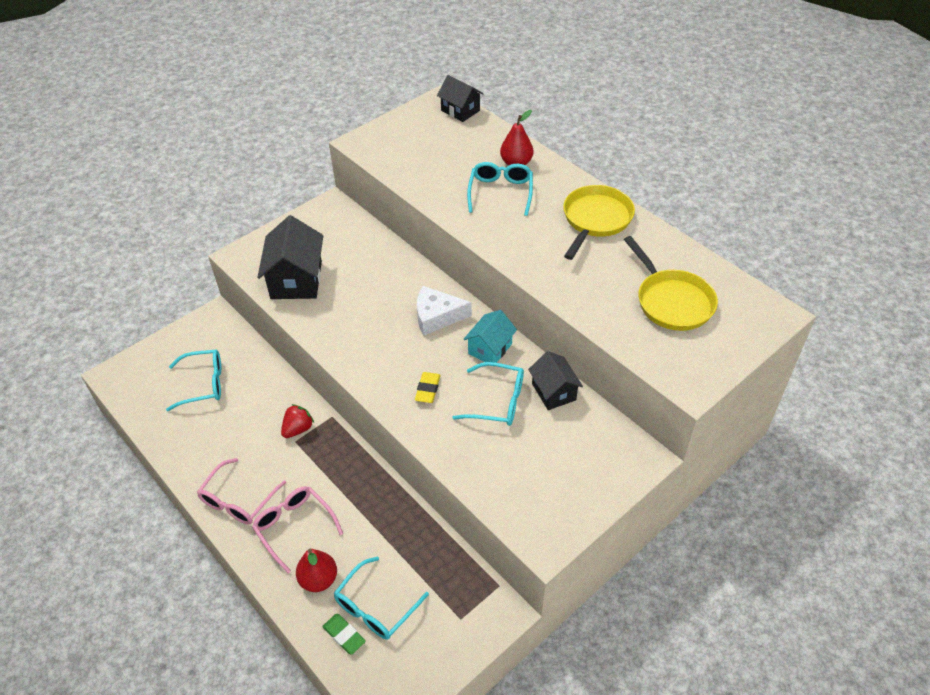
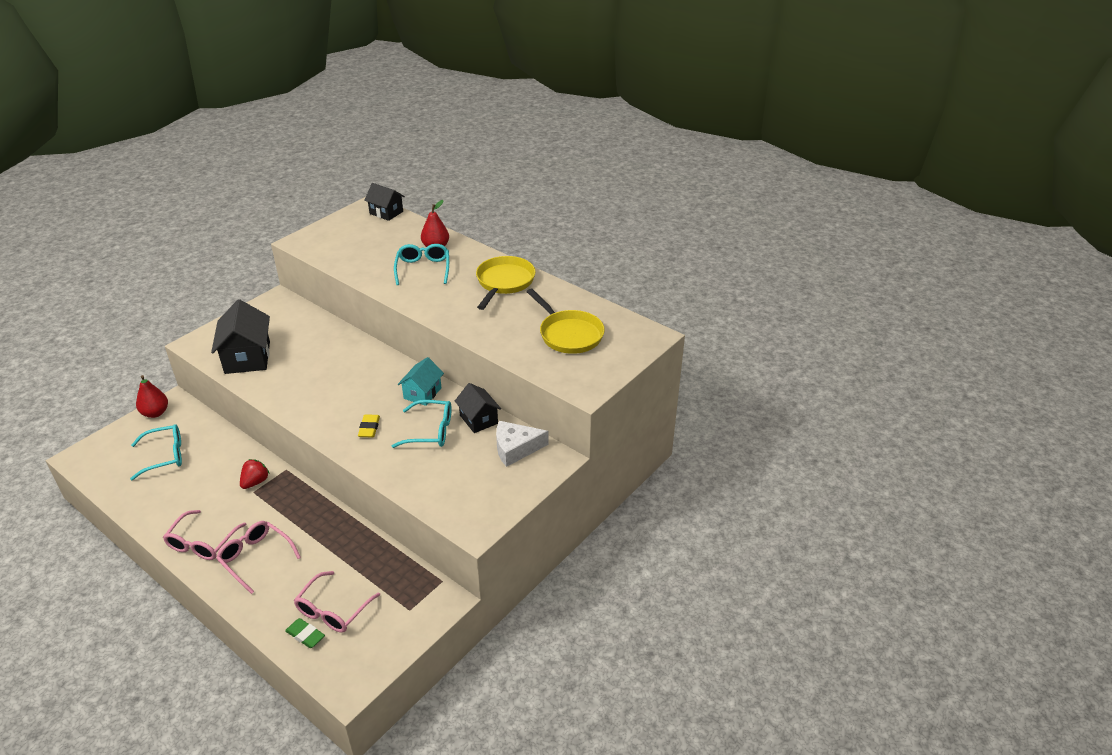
camera: 10 degrees left, 10 degrees down
red pear [296,549,337,592] -> red pear moved to [136,375,168,418]
turquoise glasses [334,556,429,640] -> pink glasses [294,571,380,633]
white cheese [417,286,472,336] -> white cheese moved to [496,421,548,467]

